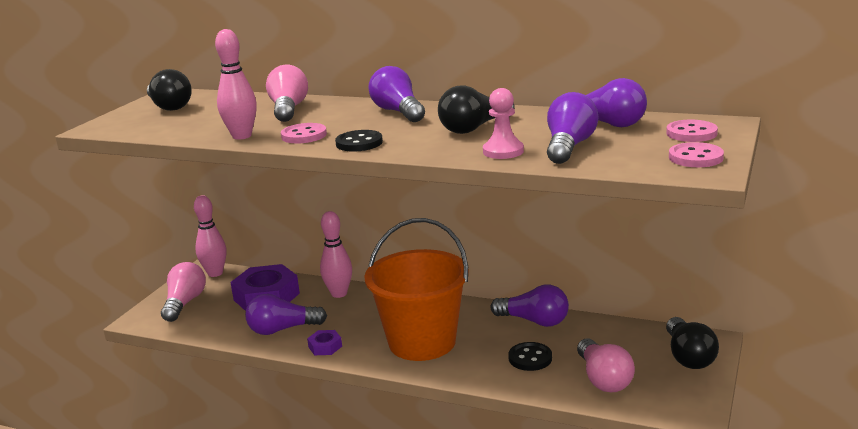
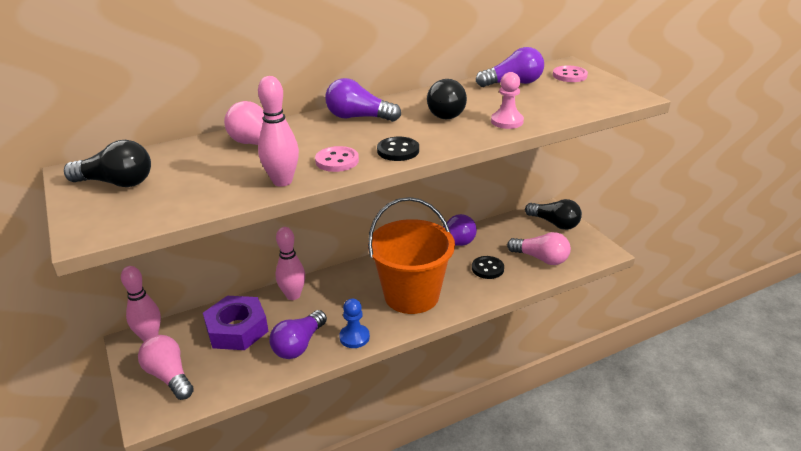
camera: 50 degrees left, 10 degrees up
purple nut [307,330,342,355] -> blue pawn [339,299,370,348]
purple light bulb [547,92,599,164] -> none
pink button [669,142,724,167] -> none

